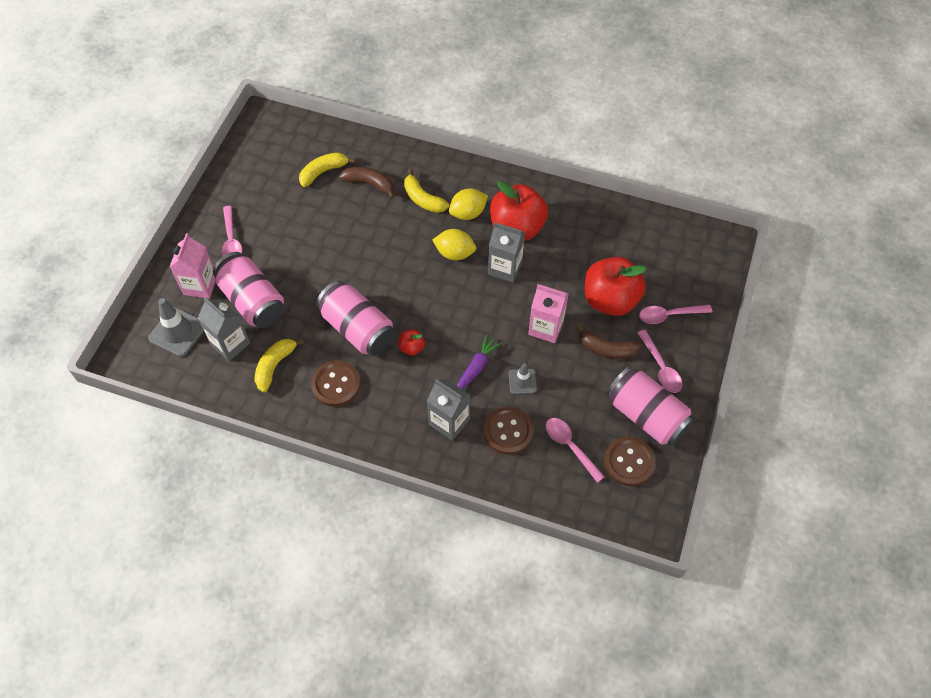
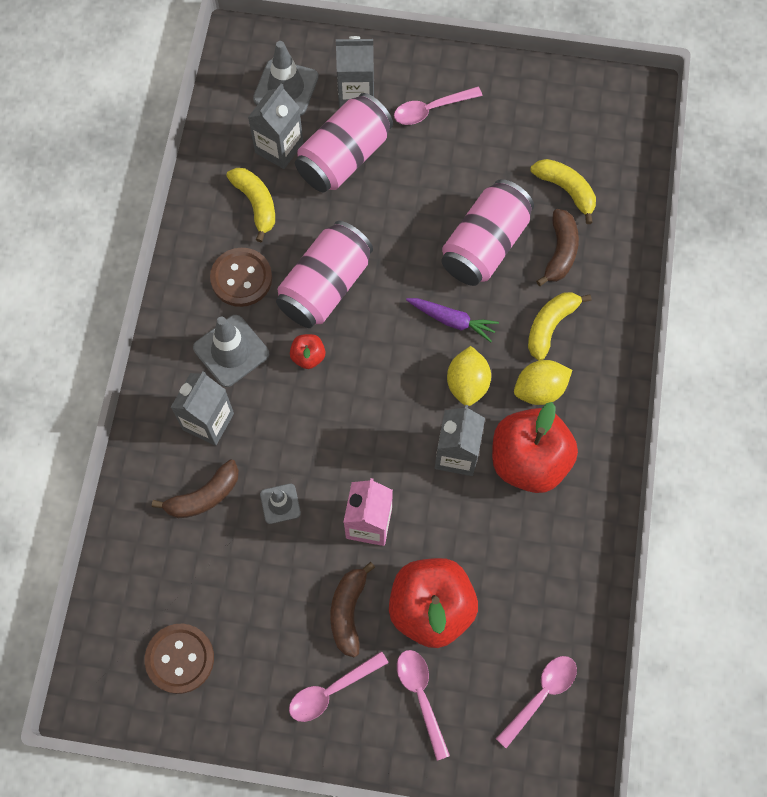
camera: 80 degrees right, 10 degrees up
pink carton [170,233,216,299] -> grey carton [336,36,374,108]
yellow banana [254,339,304,392] -> yellow banana turned 45 degrees clockwise [227,168,275,242]
yellow lemon [449,188,488,220] -> yellow lemon turned 75 degrees counterclockwise [514,360,572,405]
purple carrot [456,335,501,389] -> purple carrot moved to [406,298,499,342]
brown button [484,407,534,455] -> brown banana [152,460,239,518]
pink spoon [545,418,605,483] -> pink spoon moved to [496,656,577,748]
pink can [606,366,694,446] -> pink can moved to [441,179,534,286]
none -> grey traffic cone [193,315,269,387]

